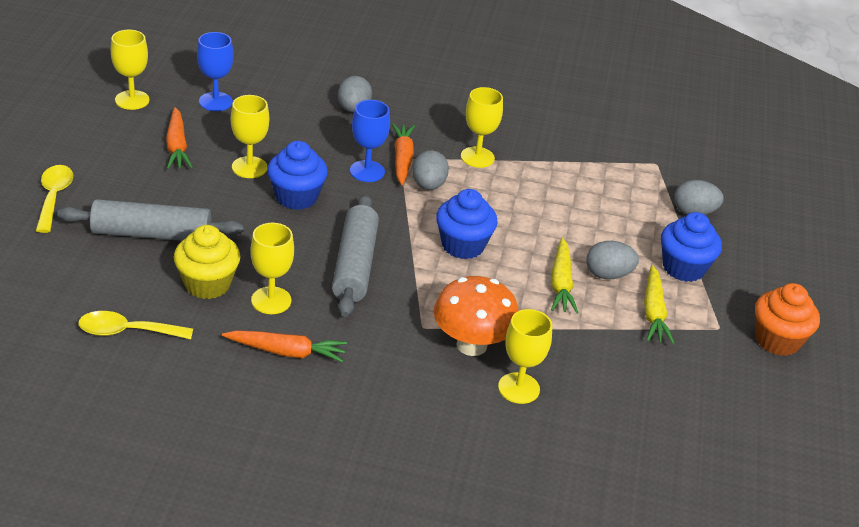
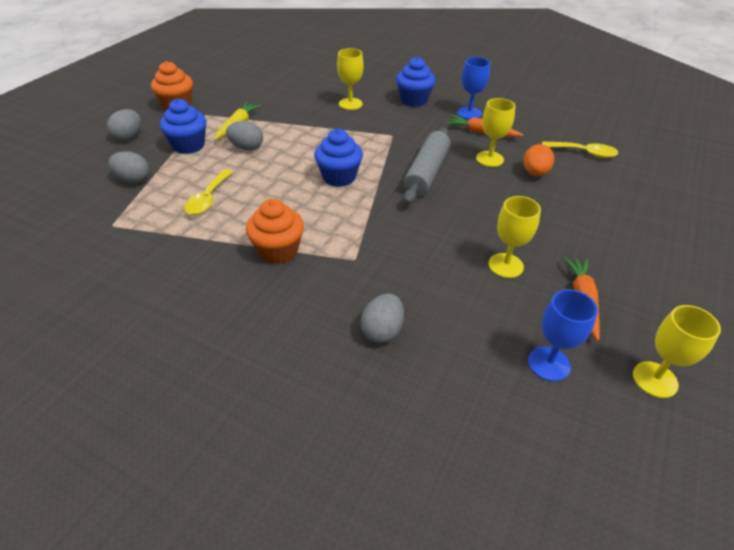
camera: 160 degrees left, 5 degrees up
yellow spoon [36,165,73,233] -> yellow spoon moved to [184,169,233,215]
grey rolling pin [57,199,244,241] -> none
yellow cupcake [174,225,240,299] -> orange egg [523,144,554,176]
blue cupcake [267,141,328,210] -> blue cupcake moved to [396,57,436,107]
blue goblet [350,100,390,182] -> blue goblet moved to [457,57,490,120]
orange carrot [392,123,415,185] -> none
grey egg [412,150,449,190] -> grey egg moved to [107,109,141,141]
orange mushroom [434,276,519,356] -> none
yellow goblet [461,87,503,168] -> orange cupcake [246,199,304,264]
yellow carrot [551,238,578,314] -> none

